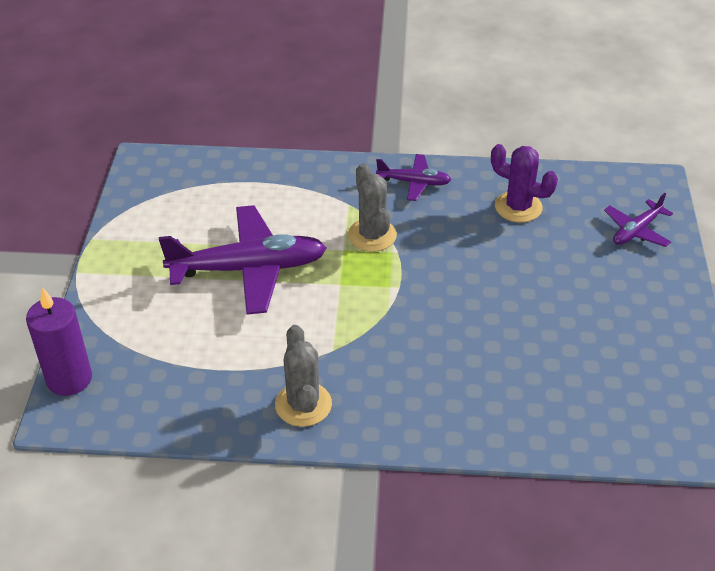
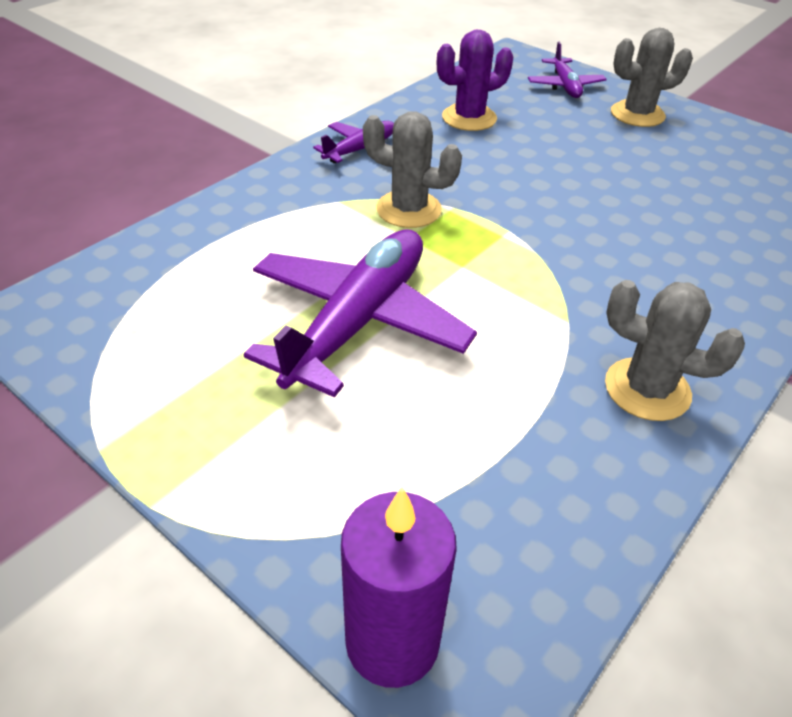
camera: 55 degrees left, 0 degrees up
none -> grey cactus [611,28,693,127]

